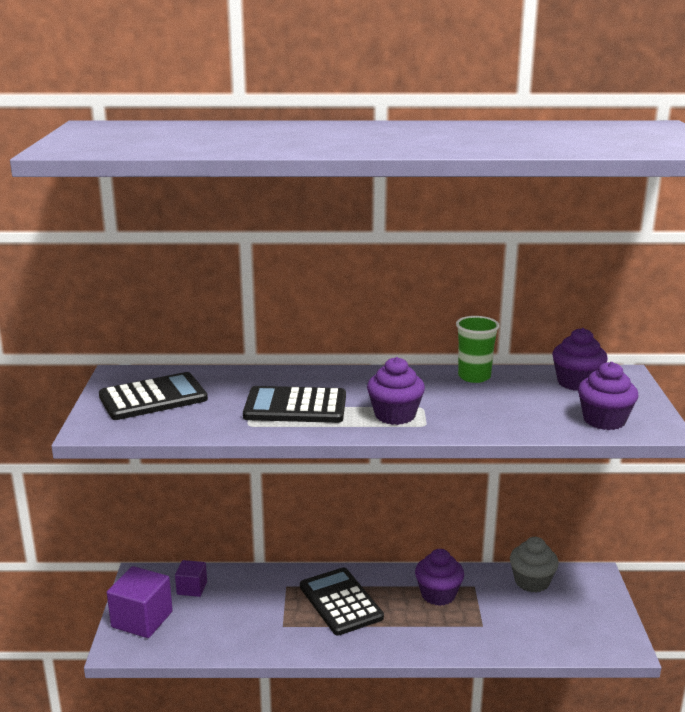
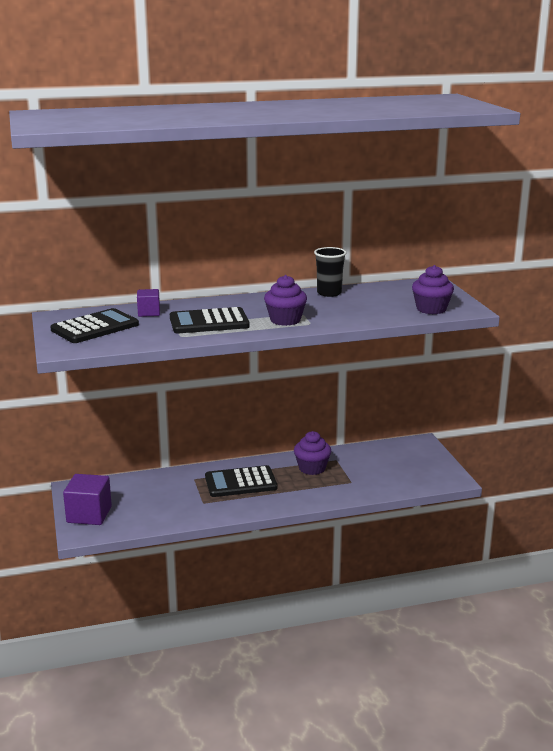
camera: 15 degrees left, 0 degrees up
purple cube [175,560,207,597] -> purple cube moved to [137,289,160,317]
black calculator [300,567,384,636] -> black calculator turned 60 degrees counterclockwise [205,465,278,497]
green cup [456,316,500,383] -> black cup [314,247,346,297]
grey cupcake [510,537,559,592] -> none
purple cupcake [552,328,608,391] -> none

